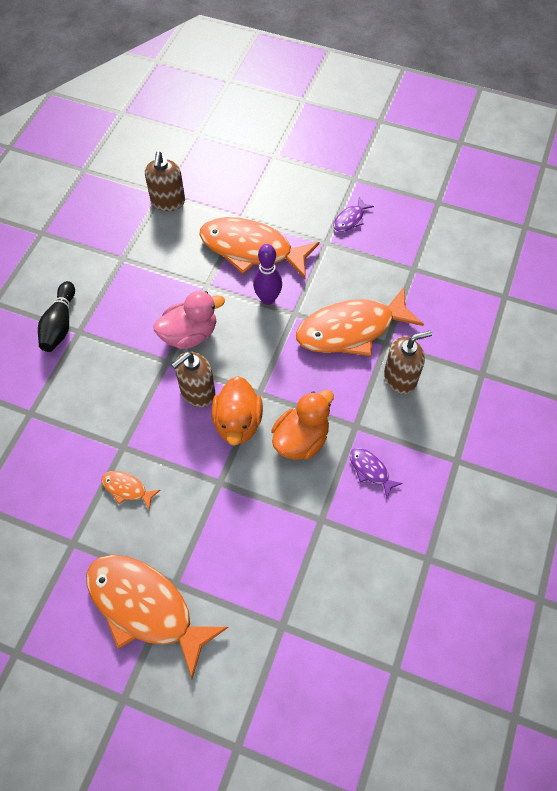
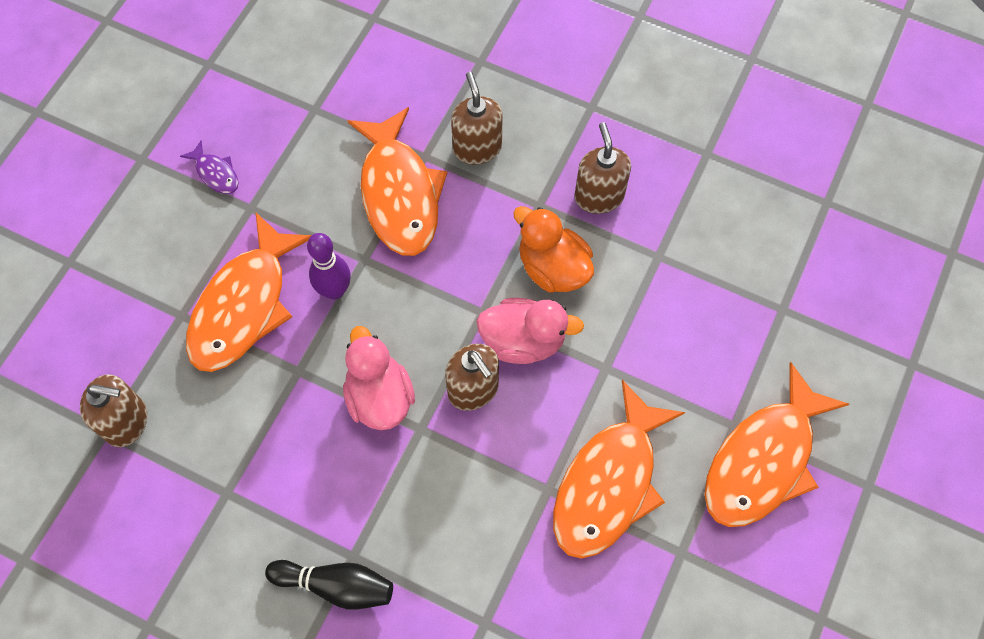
camera: 85 degrees left, 5 degrees up
orange fish [101,471,160,510] -> orange fish [553,380,685,559], size x2.34
orange duck [212,376,263,446] -> pink duck [477,298,584,364]
purple fish [350,448,403,498] -> brown soap dispenser [575,122,631,214]

